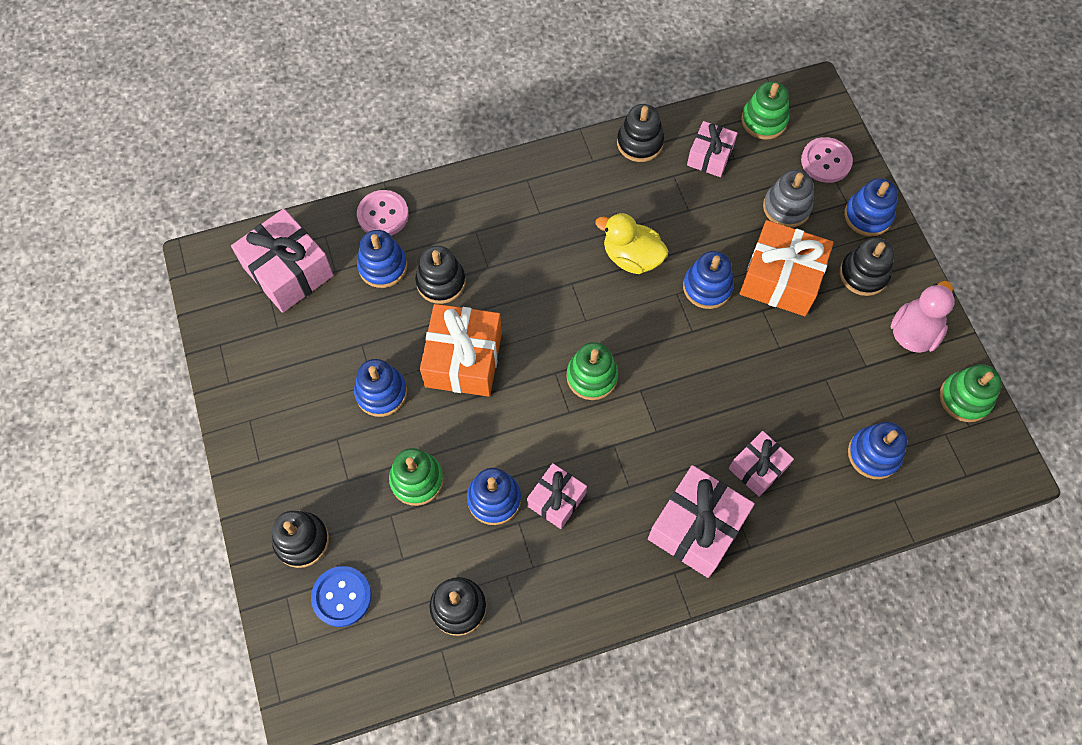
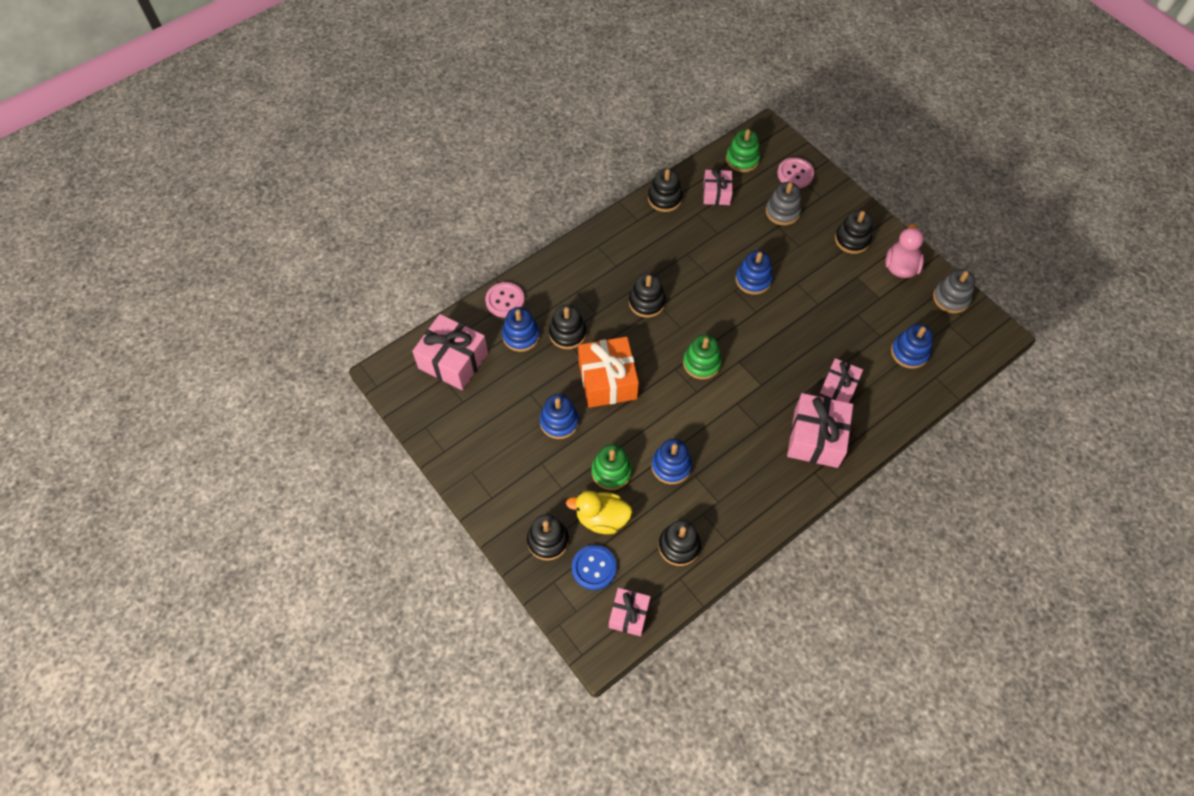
camera: 20 degrees left, 5 degrees down
pink gift [527,463,587,529] -> pink gift moved to [609,588,651,636]
yellow duck [595,213,668,274] -> yellow duck moved to [566,491,632,534]
orange gift [740,220,834,316] -> none
blue stacking toy [844,178,898,237] -> none
green stacking toy [940,364,1002,422] -> grey stacking toy [933,269,975,313]
none -> black stacking toy [629,273,666,318]

